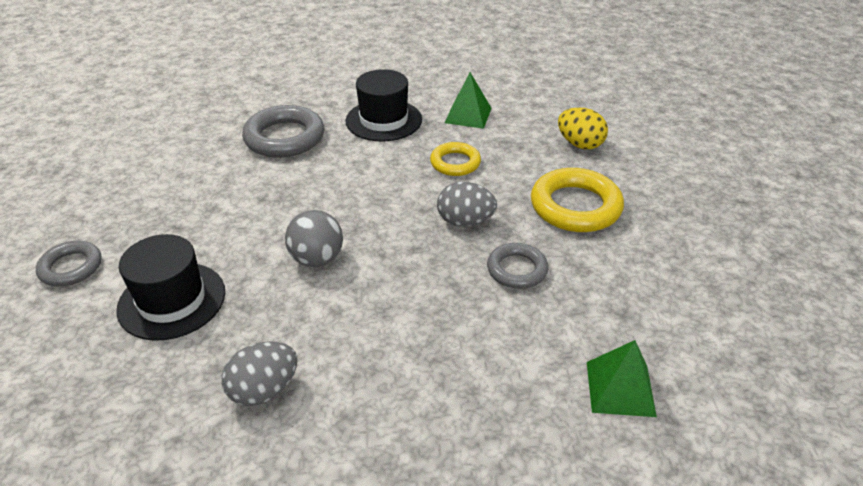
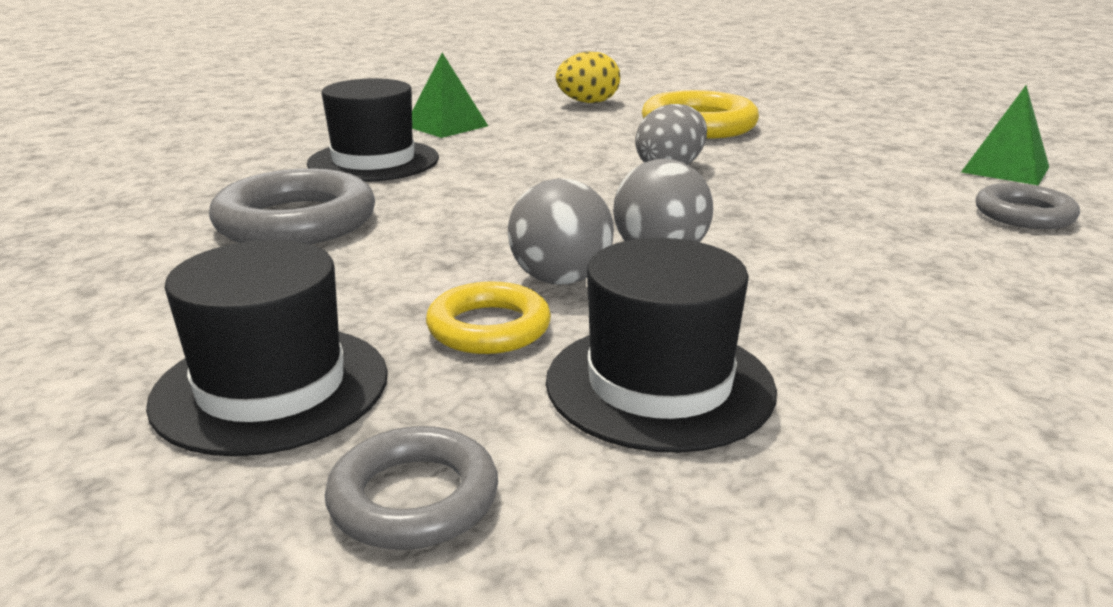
camera: 60 degrees left, 15 degrees down
grey egg [222,342,297,406] -> none
yellow ring [430,142,481,176] -> yellow ring moved to [426,282,551,354]
grey ring [487,243,548,289] -> grey ring moved to [976,183,1080,229]
none -> black hat [146,240,388,456]
none -> grey ball [508,178,614,284]

